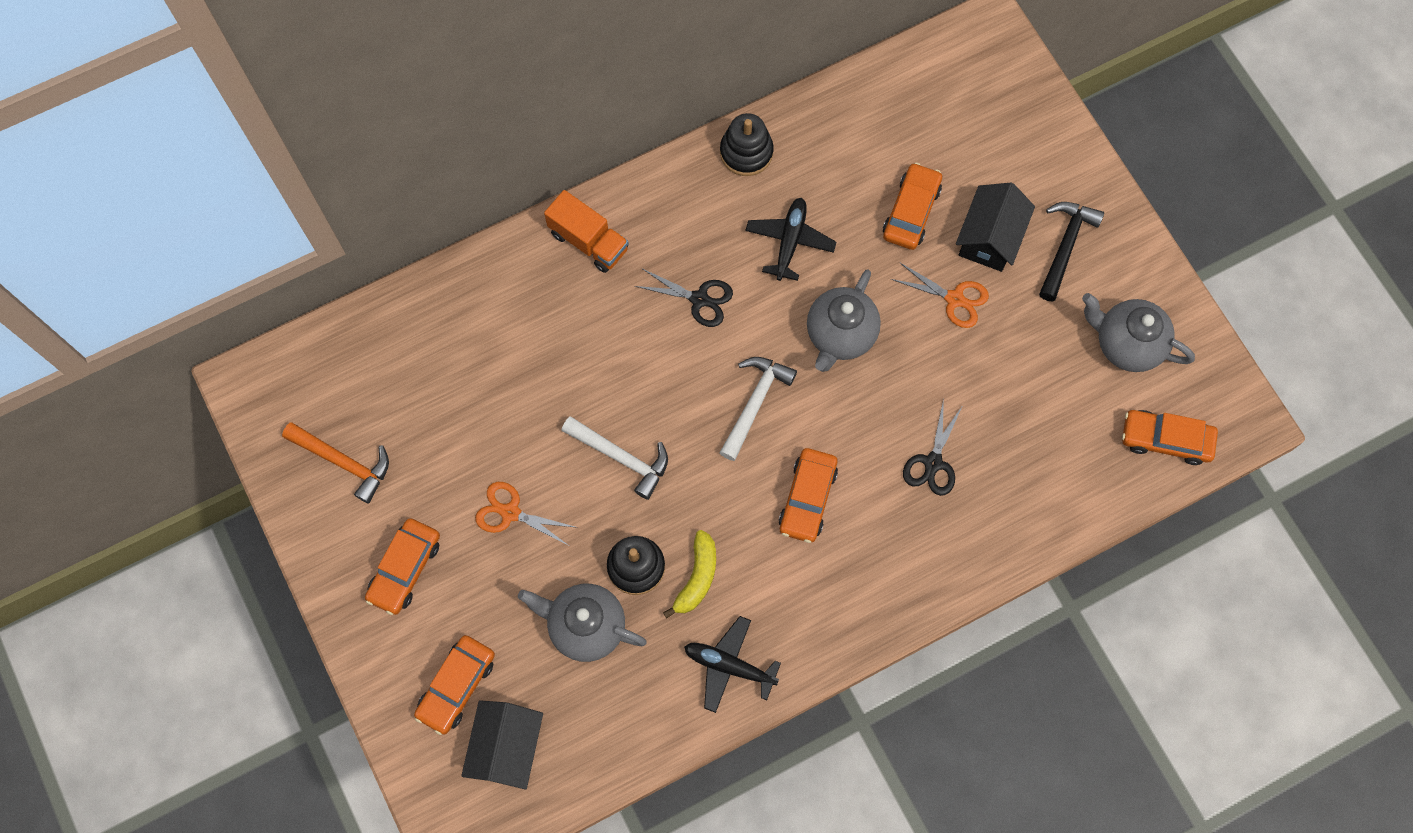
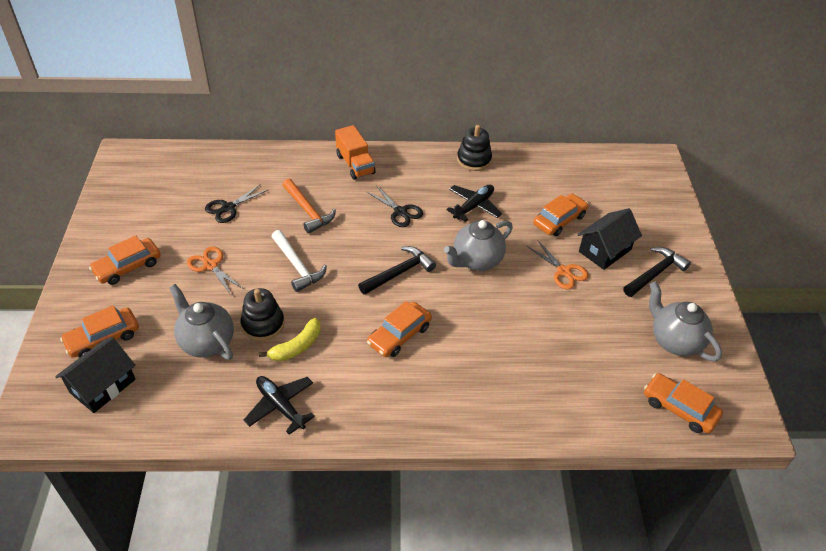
camera: 25 degrees right, 25 degrees down
orange hammer [282,422,389,504] -> orange hammer moved to [282,179,336,234]
white hammer [719,357,797,461] -> black hammer [358,246,436,295]
black scissors [903,398,963,496] -> black scissors moved to [205,184,268,223]

